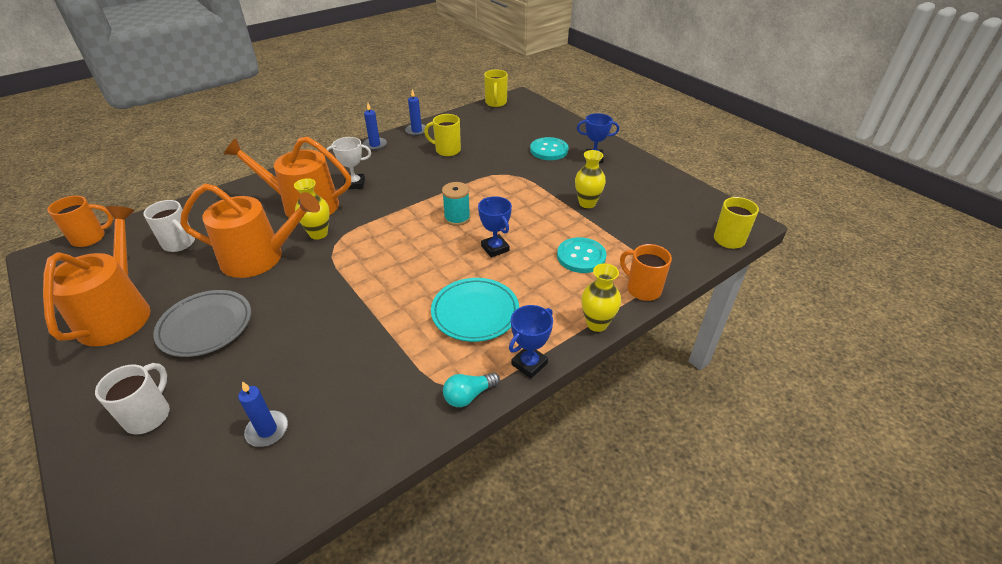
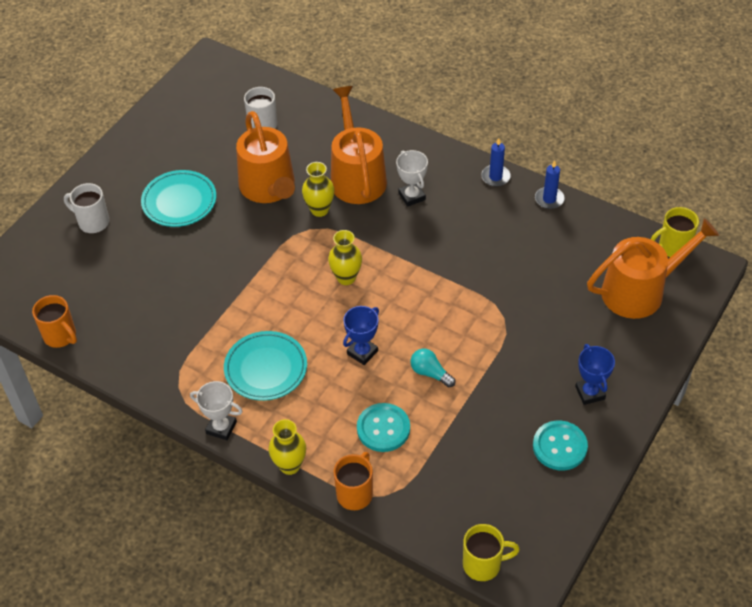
camera: 70 degrees right, 10 degrees up
orange watering can [43,206,150,347] -> orange watering can moved to [587,218,719,319]
orange mug [47,196,113,247] -> orange mug moved to [32,295,77,348]
white mug [95,363,170,435] -> white mug turned 150 degrees counterclockwise [64,183,109,233]
grey plate [153,290,251,357] -> turquoise plate [141,170,216,227]
blue candle [238,381,288,447] -> none
yellow mug [424,114,461,156] -> none
turquoise spool [442,182,470,226] -> none
turquoise light bulb [443,372,500,407] -> turquoise light bulb moved to [411,348,455,387]
blue trophy [509,305,553,378] -> white trophy [190,381,243,440]
turquoise button [530,137,569,160] -> turquoise button moved to [533,421,588,470]
yellow vase [575,150,606,208] -> yellow vase moved to [328,230,362,285]

